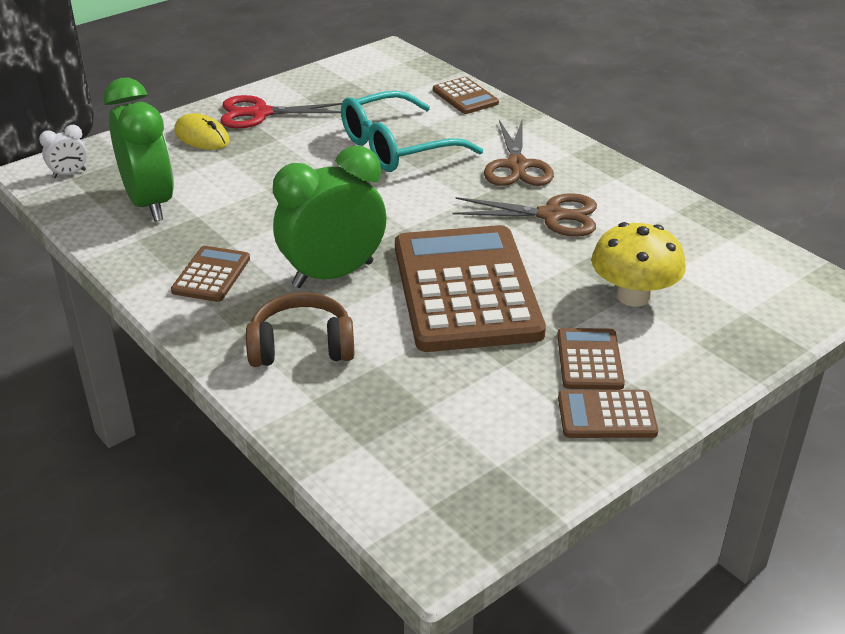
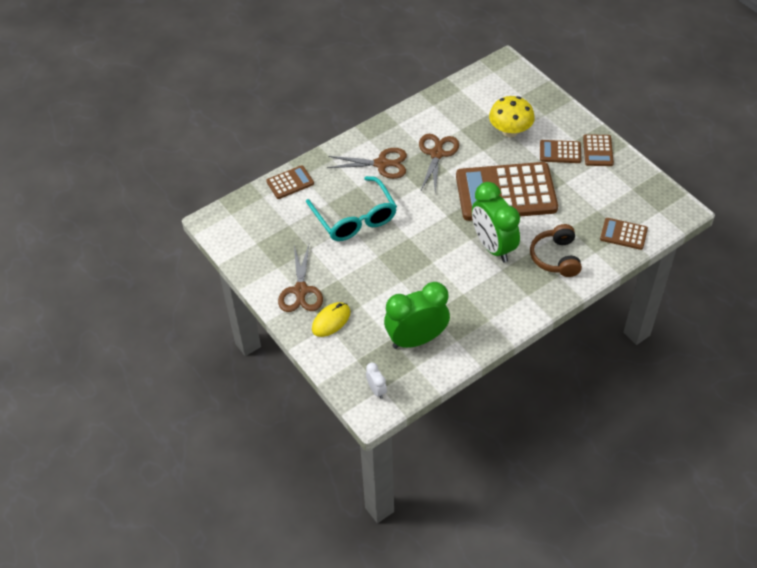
camera: 85 degrees left, 15 degrees up
brown calculator [171,246,250,302] -> brown calculator moved to [600,218,648,250]
red scissors [220,95,342,128] -> brown scissors [278,245,323,312]

